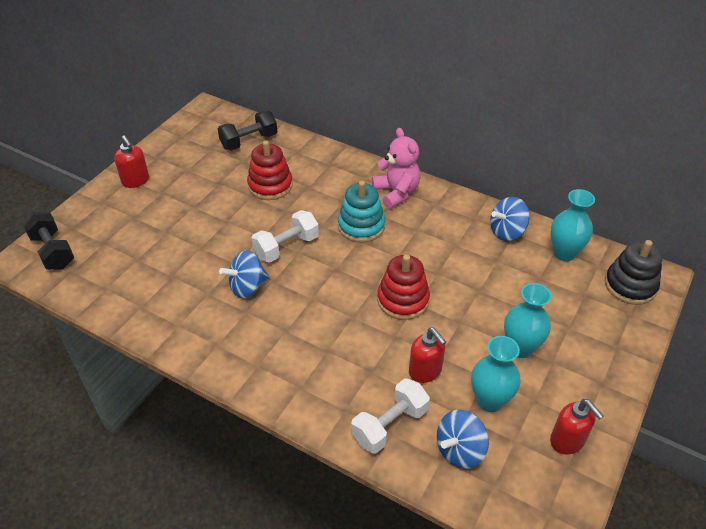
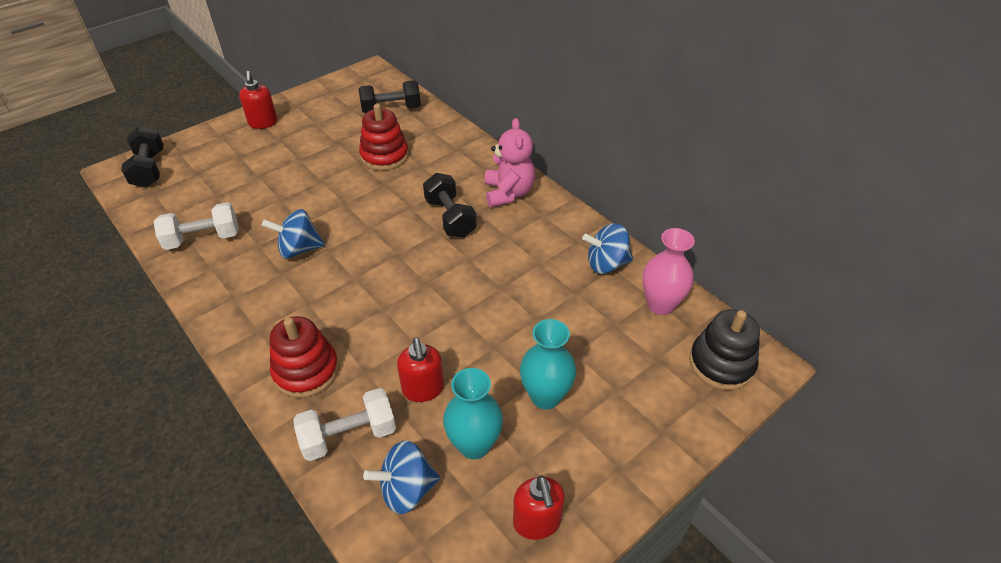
camera: 20 degrees right, 0 degrees up
white dumbbell [251,210,319,263] -> white dumbbell moved to [153,202,239,250]
turquoise stacking toy [338,181,385,243] -> black dumbbell [423,173,477,238]
red stacking toy [377,254,430,320] -> red stacking toy moved to [270,316,339,398]
turquoise vase [551,189,595,261] -> pink vase [642,228,695,315]

